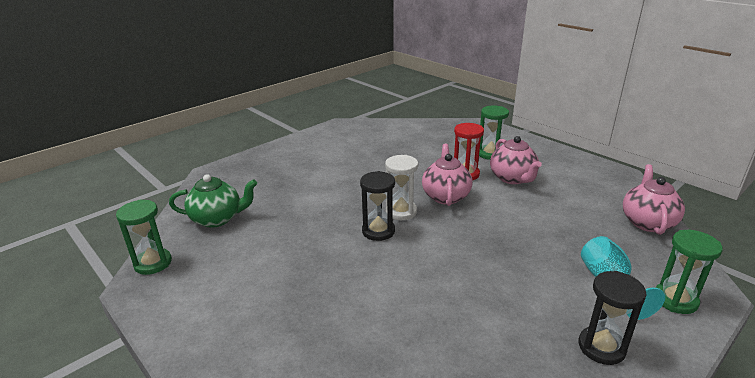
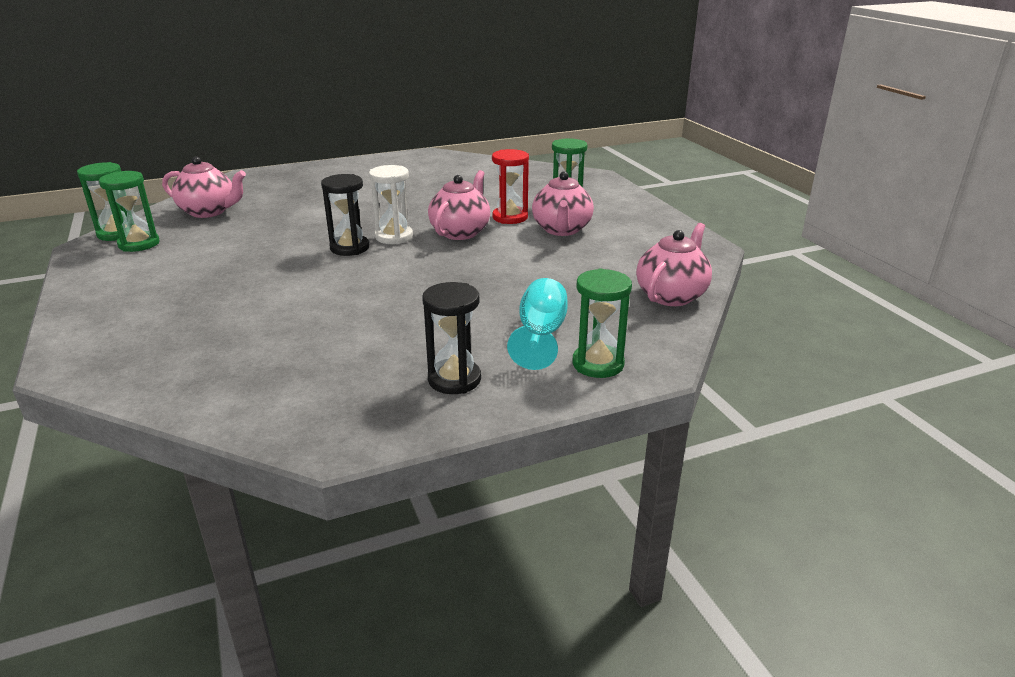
camera: 20 degrees right, 0 degrees up
green teapot [169,174,257,228] -> pink teapot [162,156,246,218]
none -> green hourglass [99,171,160,252]

